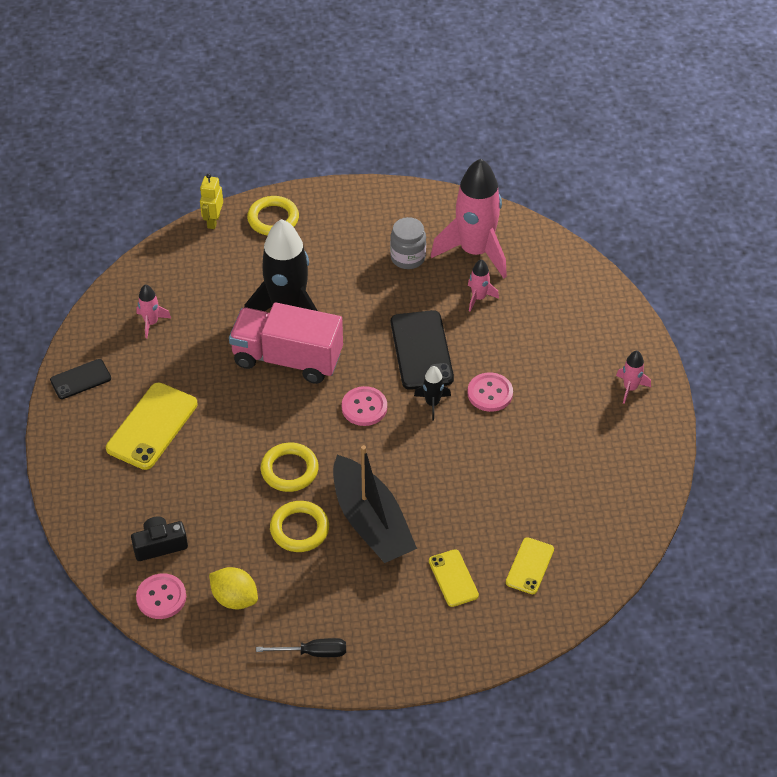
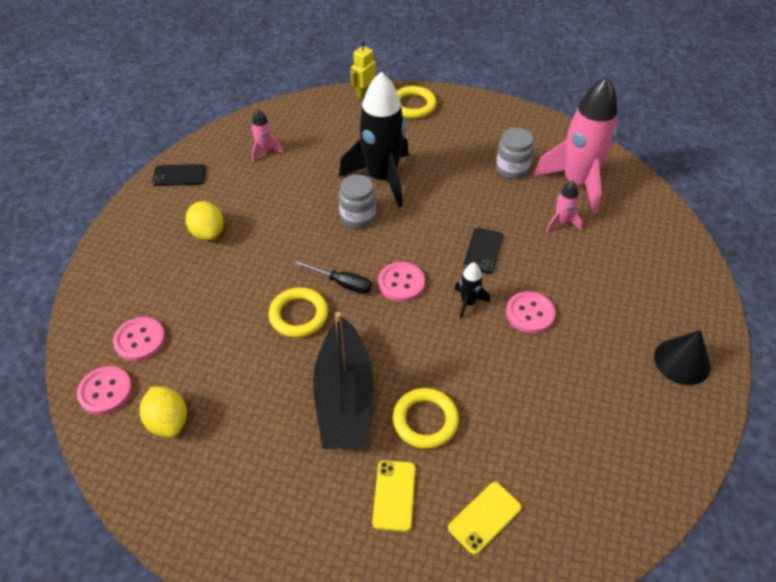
camera: 25 degrees right, 0 degrees up
yellow phone [106,382,198,470] -> yellow lemon [186,201,224,240]
black camera [131,516,188,561] -> pink button [113,317,165,361]
pink truck [229,302,343,384] -> grey jar [339,174,376,228]
black screwdriver [256,638,346,657] -> black screwdriver moved to [295,261,372,294]
yellow ring [270,501,329,552] -> yellow ring moved to [393,388,459,449]
black phone [391,310,454,390] -> black phone [463,227,503,274], size x0.58
pink rocket [616,351,651,404] -> black cone [654,330,711,385]

